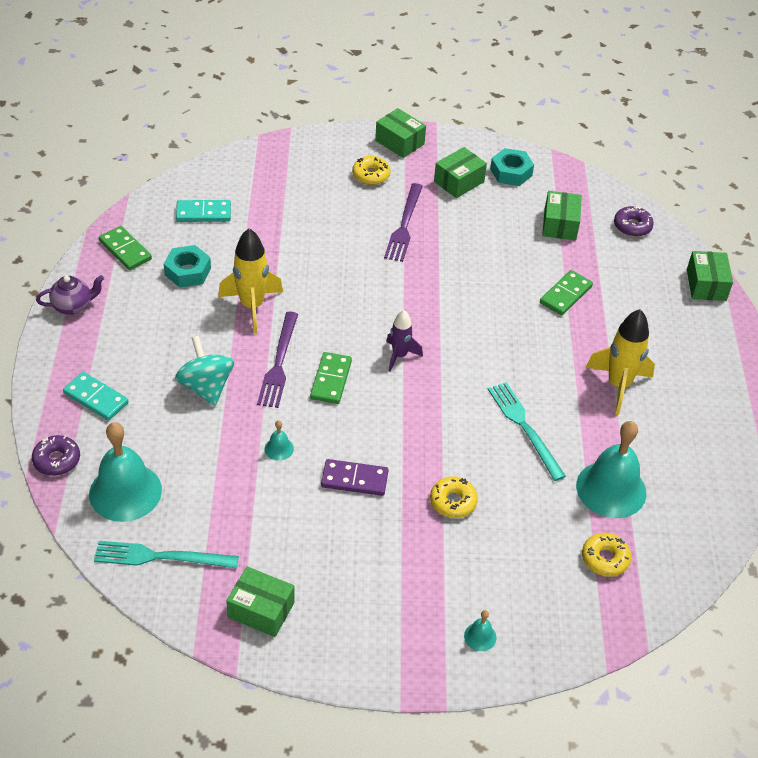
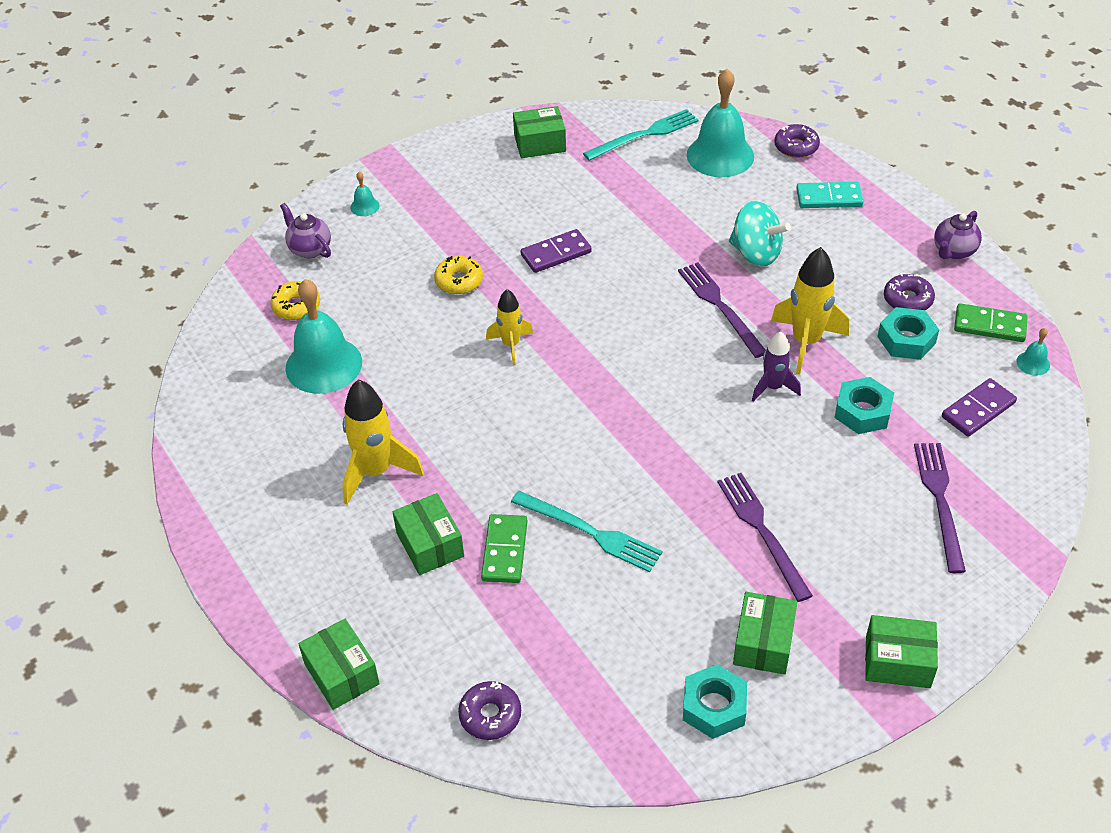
camera: 150 degrees right, 0 degrees up
turquoise domino [176,200,231,222] -> purple domino [942,378,1017,437]
turquoise bell [265,420,294,461] -> turquoise bell moved to [1016,328,1050,376]
green domino [310,352,352,404] -> none
yellow donut [352,156,391,185] -> none
purple rocket [386,310,423,372] -> purple rocket moved to [752,331,801,402]
turquoise fork [488,382,566,481] -> turquoise fork moved to [511,491,663,572]
green box [542,191,582,240] -> green box moved to [393,493,464,575]
none -> purple teapot [280,203,331,258]
none -> yellow rocket [486,289,533,365]
none -> turquoise nut [834,377,894,434]
none -> purple donut [884,273,935,310]
none -> purple fork [914,443,966,573]

